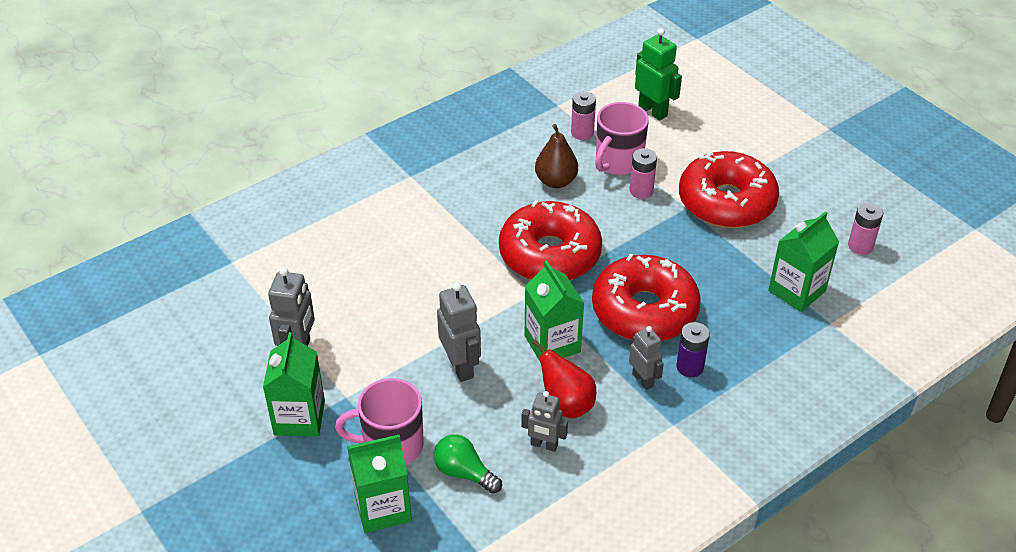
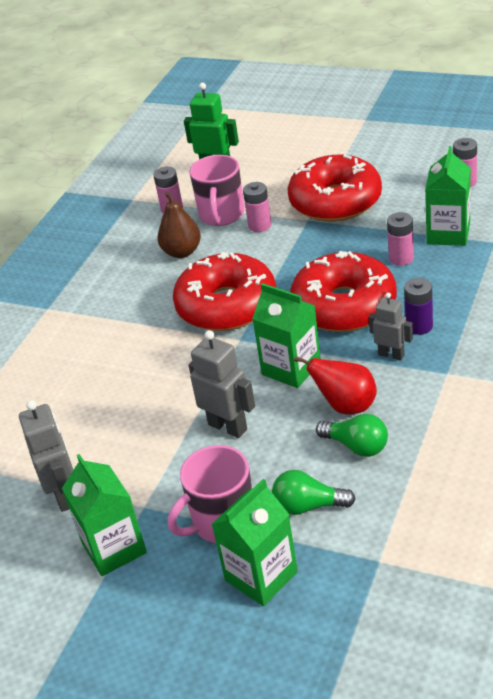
camera: 25 degrees left, 5 degrees down
grey robot [521,391,568,452] -> green light bulb [316,414,388,457]
none -> pink battery [387,212,414,266]

